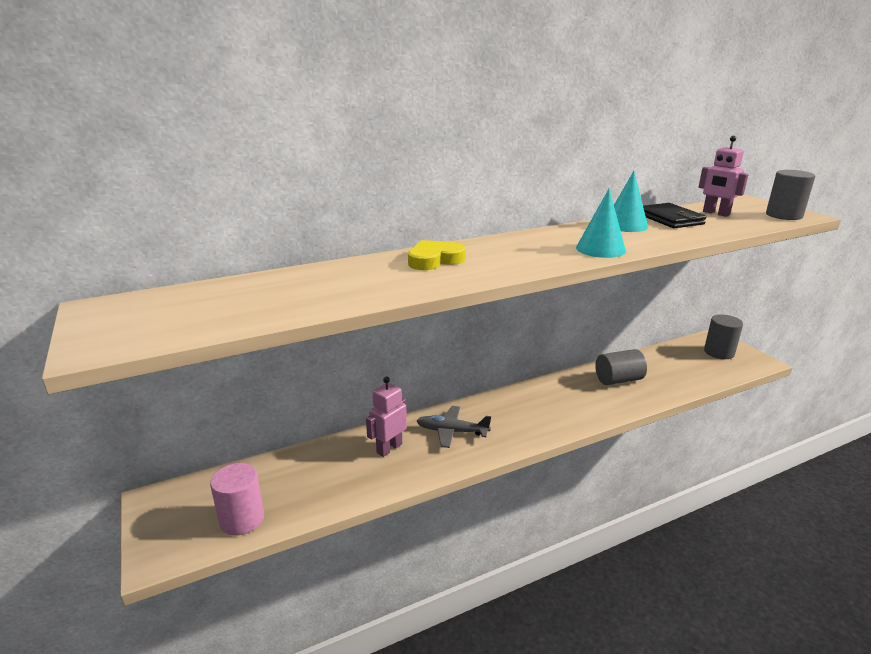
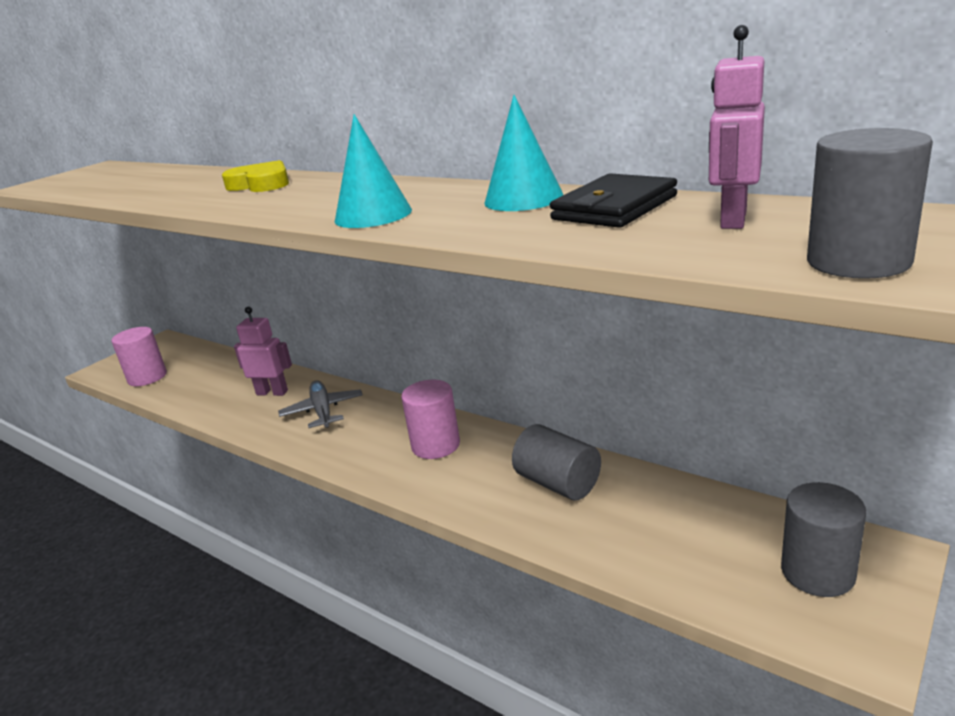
camera: 65 degrees right, 0 degrees up
none -> pink cylinder [401,380,460,459]

